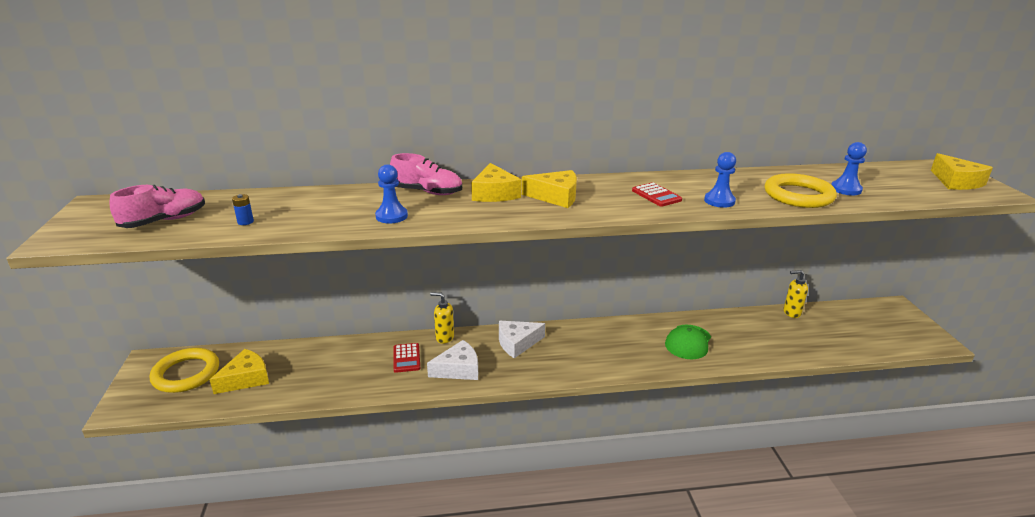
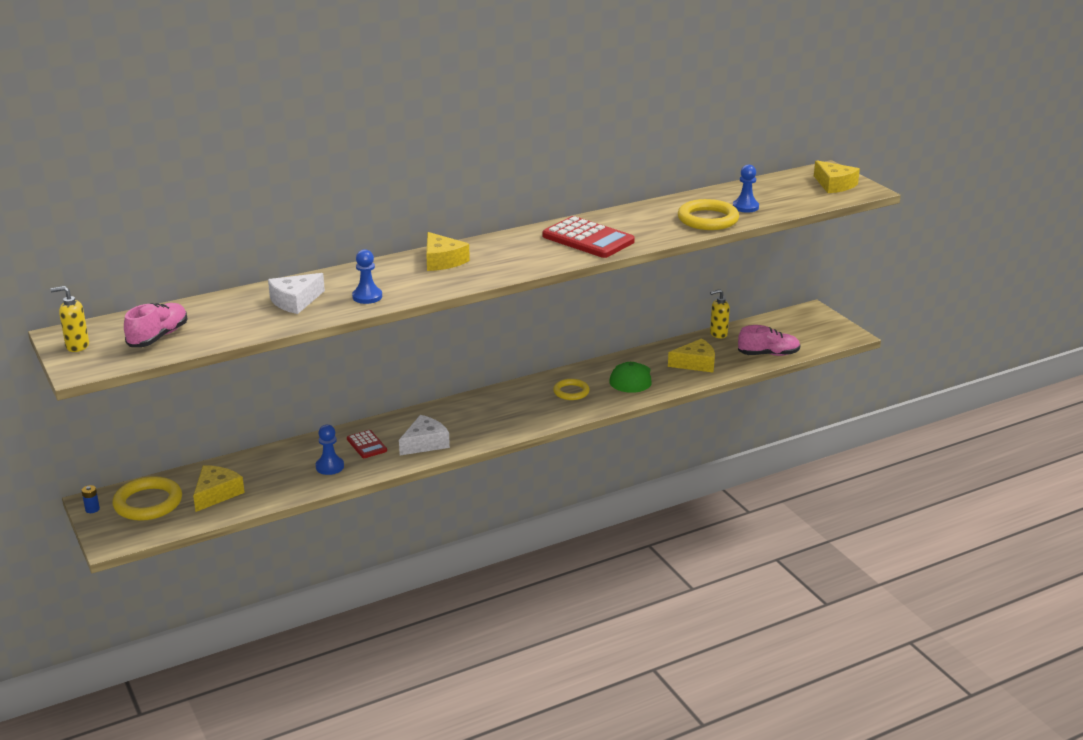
camera: 20 degrees left, 0 degrees up
blue battery [232,194,254,225] -> blue battery moved to [81,485,100,513]
pink shoe [390,153,462,195] -> pink shoe moved to [738,325,800,356]
yellow soap dispenser [430,292,454,344] -> yellow soap dispenser moved to [50,286,89,352]
white cheese [499,321,545,358] -> white cheese moved to [268,273,325,314]
yellow cheese [522,170,577,208] -> yellow cheese moved to [668,338,715,373]
red calculator [632,182,682,207] -> red calculator [542,216,635,258], size x1.92
blue pawn [704,152,736,208] -> blue pawn moved to [316,425,344,475]
none -> yellow ring [553,379,590,400]

